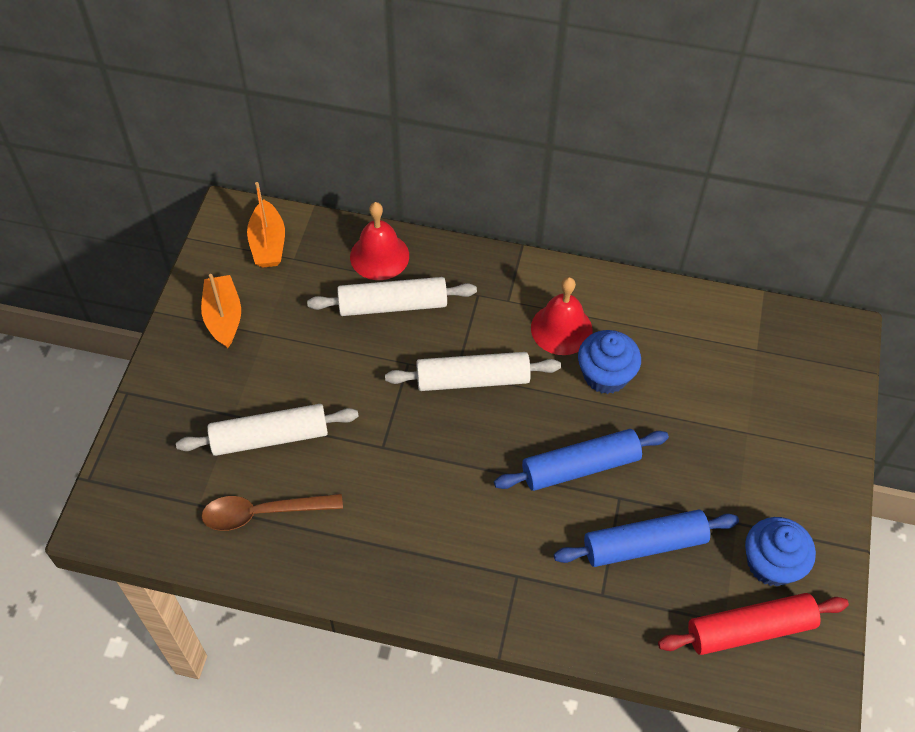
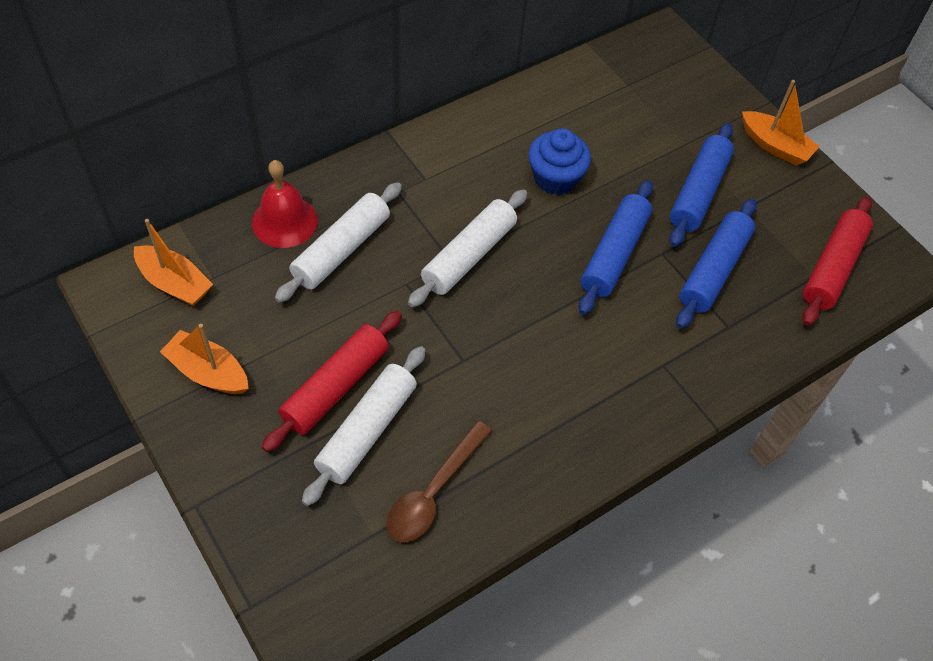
camera: 50 degrees left, 0 degrees up
red bell [531,277,592,355] -> none
blue cupcake [745,517,816,586] -> none
none -> red rolling pin [262,311,402,452]
none -> blue rolling pin [669,123,734,247]
none -> orange boat [742,80,820,166]

